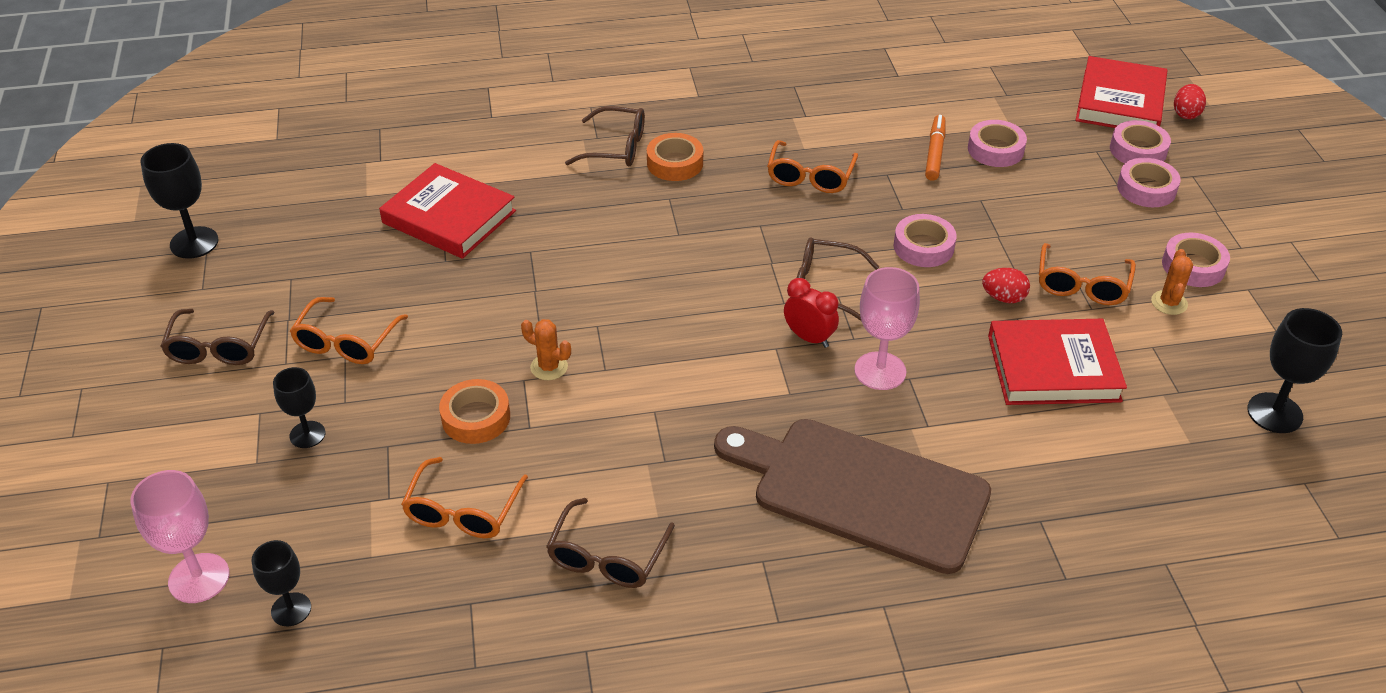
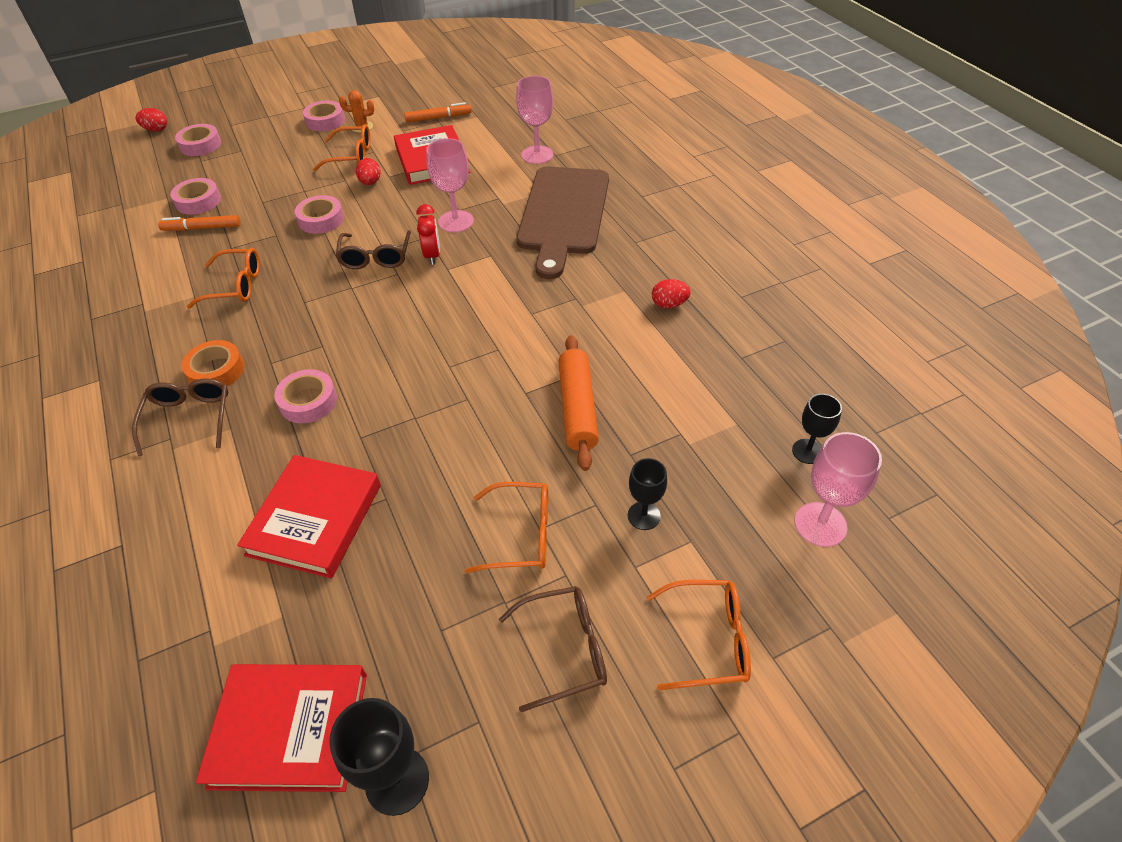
camera: 105 degrees left, 5 degrees up
orange glasses [401,457,528,538] -> orange glasses moved to [647,580,751,690]
orange tape [439,379,510,444] -> orange rolling pin [559,335,599,471]
orange cactus [521,319,571,380] -> none
brown glasses [546,498,675,588] -> red egg [652,279,691,308]
red clock [784,278,839,348] -> red clock turned 150 degrees clockwise [416,204,440,265]
red book [1075,56,1167,128] -> red book moved to [196,664,367,792]
pink tape [1117,158,1181,207] -> pink tape moved to [274,369,337,423]
black goblet [1247,308,1342,433] -> none
none -> orange marker [404,102,472,123]
none -> pink goblet [516,76,554,164]

